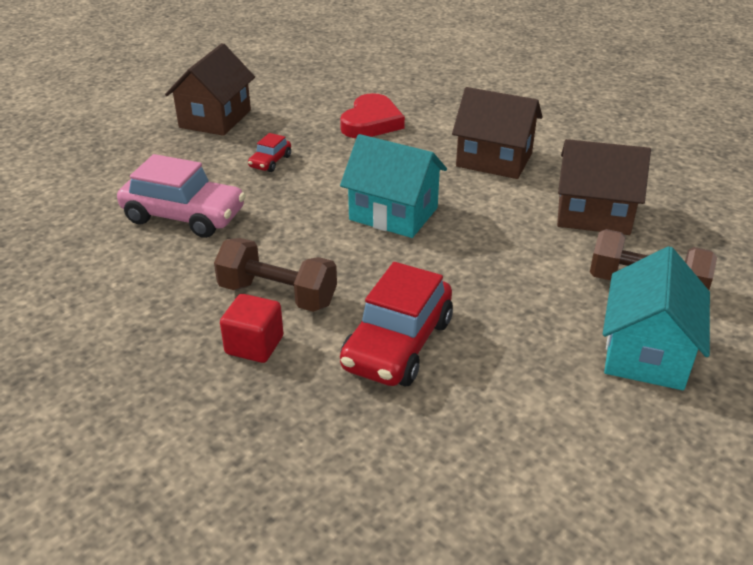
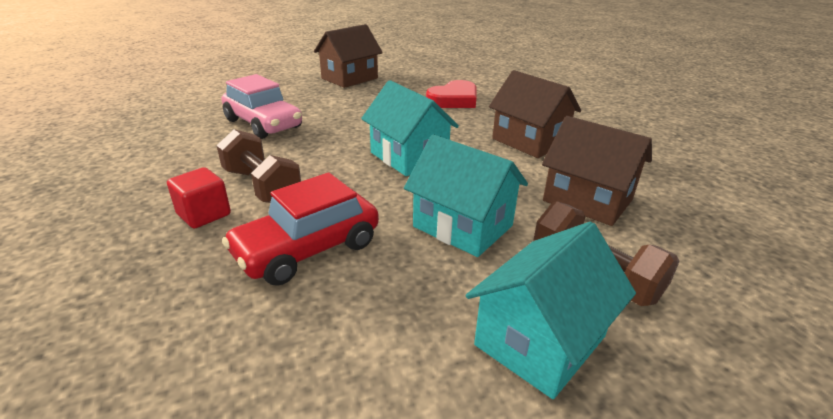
camera: 25 degrees right, 5 degrees down
red car [248,133,291,172] -> none
none -> turquoise house [404,134,528,257]

